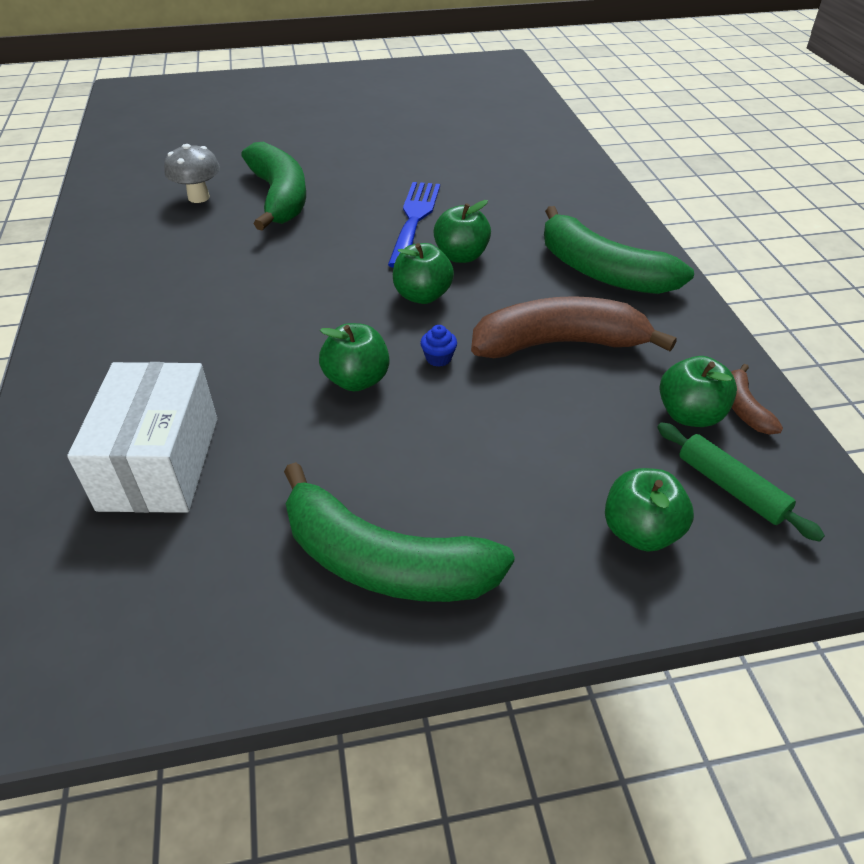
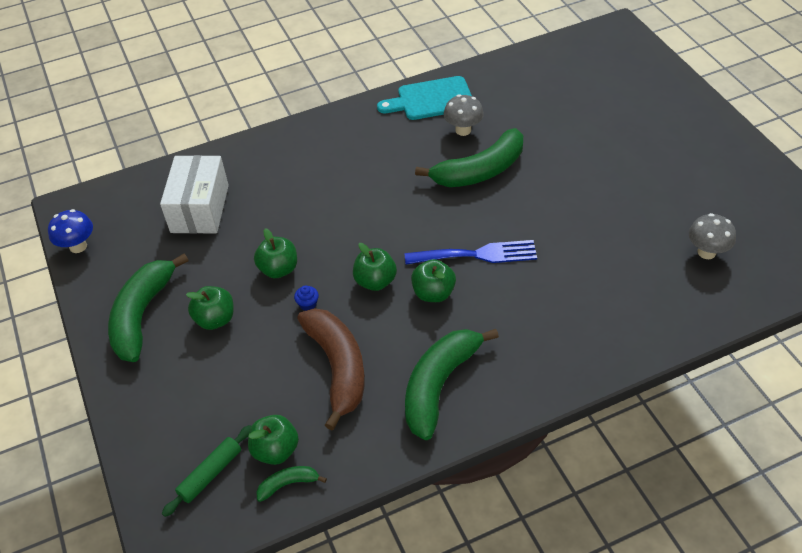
camera: 80 degrees right, 5 degrees up
white box [67,362,217,513] -> white box turned 75 degrees counterclockwise [160,155,229,234]
green apple [605,468,694,552] -> green apple moved to [186,286,234,330]
brown banana [731,364,783,435] -> green banana [256,466,327,502]
none -> blue mushroom [48,209,93,253]
none -> turquoise cutting board [377,76,472,120]
none -> grey mushroom [689,213,736,259]

